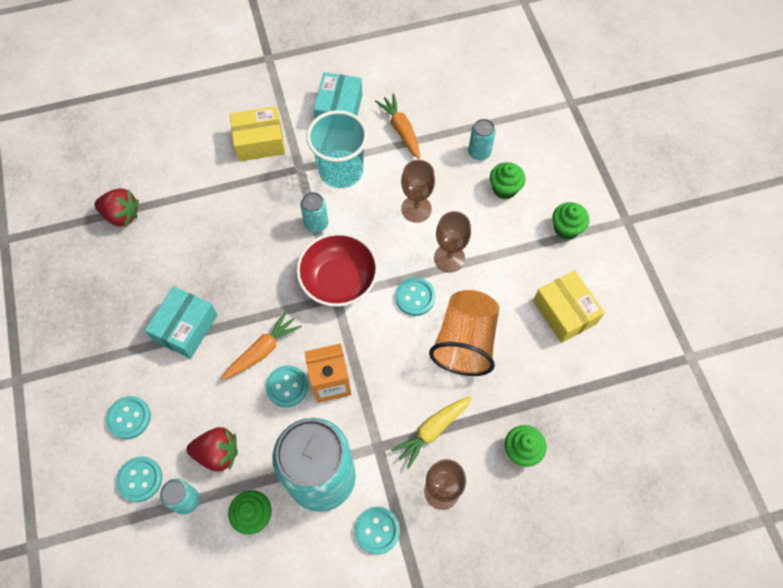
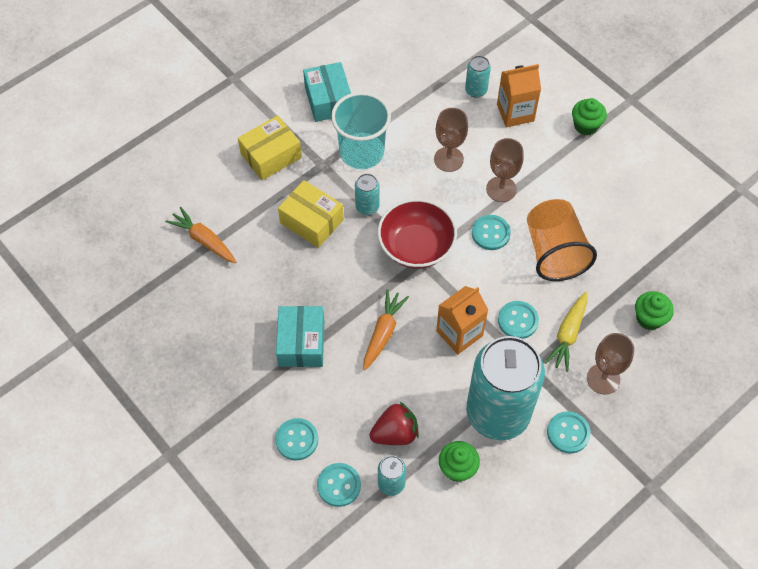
camera: 25 degrees left, 5 degrees down
red strawberry [94,188,139,227] -> none
turquoise button [266,365,308,407] -> turquoise button moved to [498,301,539,339]
orange carrot [375,93,420,159] -> orange carrot moved to [165,207,236,263]
green cupcake [490,162,526,199] -> orange carton [497,64,541,127]
yellow box [533,270,605,343] -> yellow box moved to [278,180,344,248]

